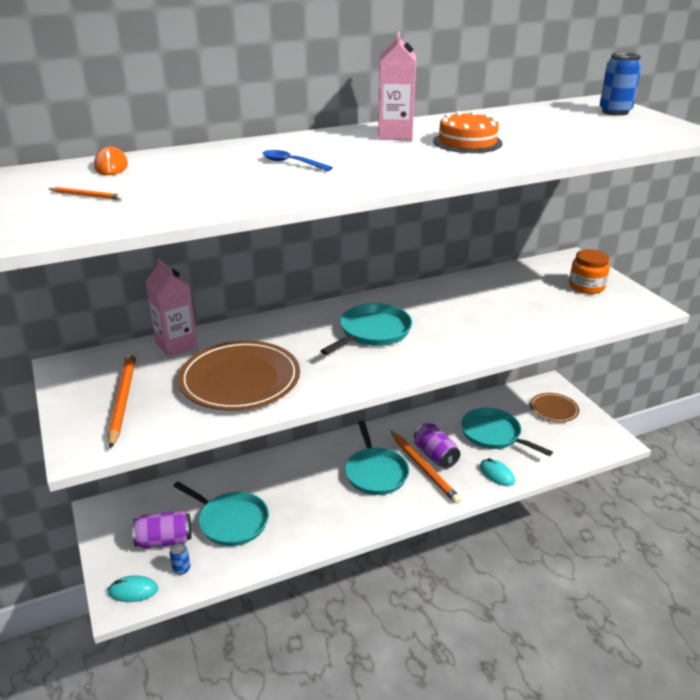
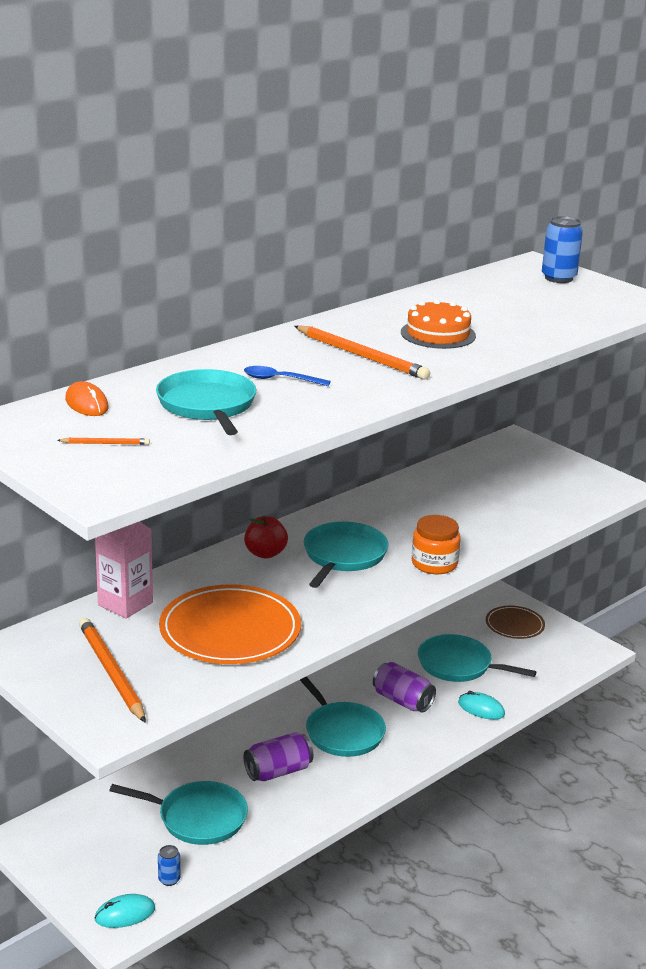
camera: 20 degrees left, 5 degrees down
purple can [132,511,192,548] -> purple can moved to [244,732,313,781]
brown plate [178,341,300,410] -> orange plate [159,584,301,664]
pink carton [378,31,416,140] -> none
orange pencil [390,430,461,504] -> orange pencil moved to [294,325,430,380]
orange jar [569,249,610,294] -> orange jar moved to [412,515,461,574]
none -> turquoise pan [156,369,256,435]
none -> red apple [244,516,288,559]

